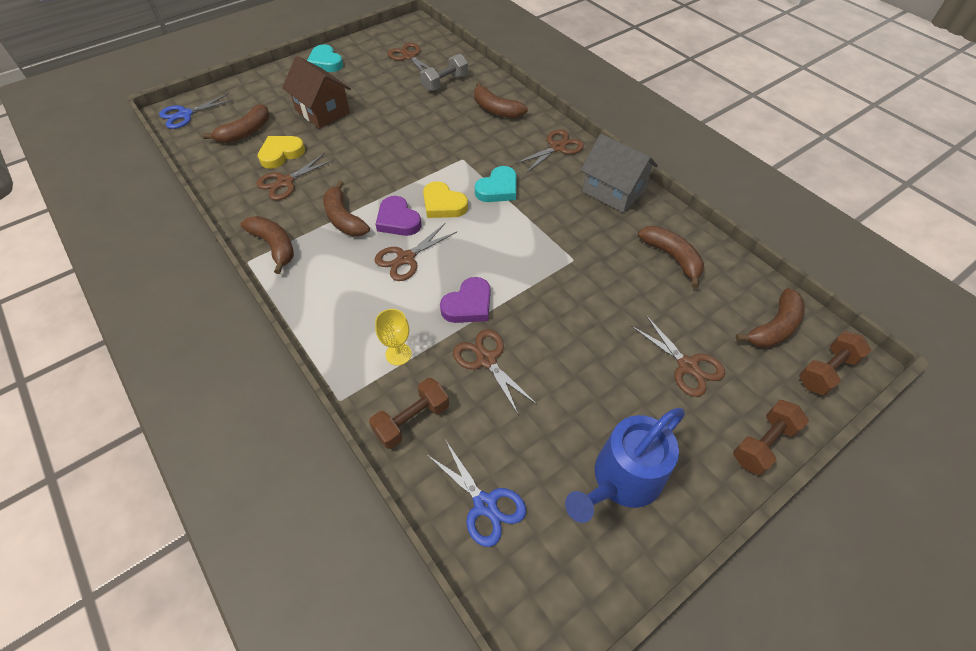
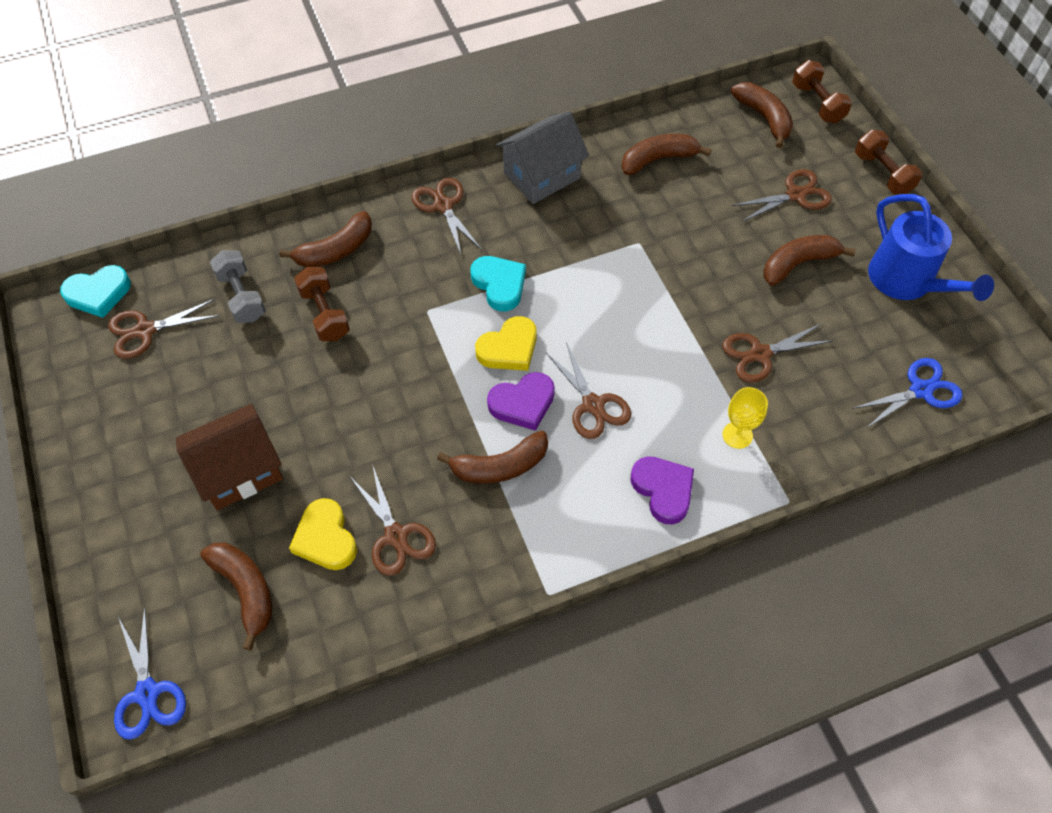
camera: 75 degrees left, 5 degrees up
brown banana [240,216,294,274] -> brown banana moved to [764,235,856,286]
turquoise heart [307,44,343,72] -> turquoise heart moved to [60,265,131,318]
brown dumbbell [369,378,449,449] -> brown dumbbell moved to [294,267,350,341]
purple heart [440,277,490,323] -> purple heart moved to [631,456,694,524]

